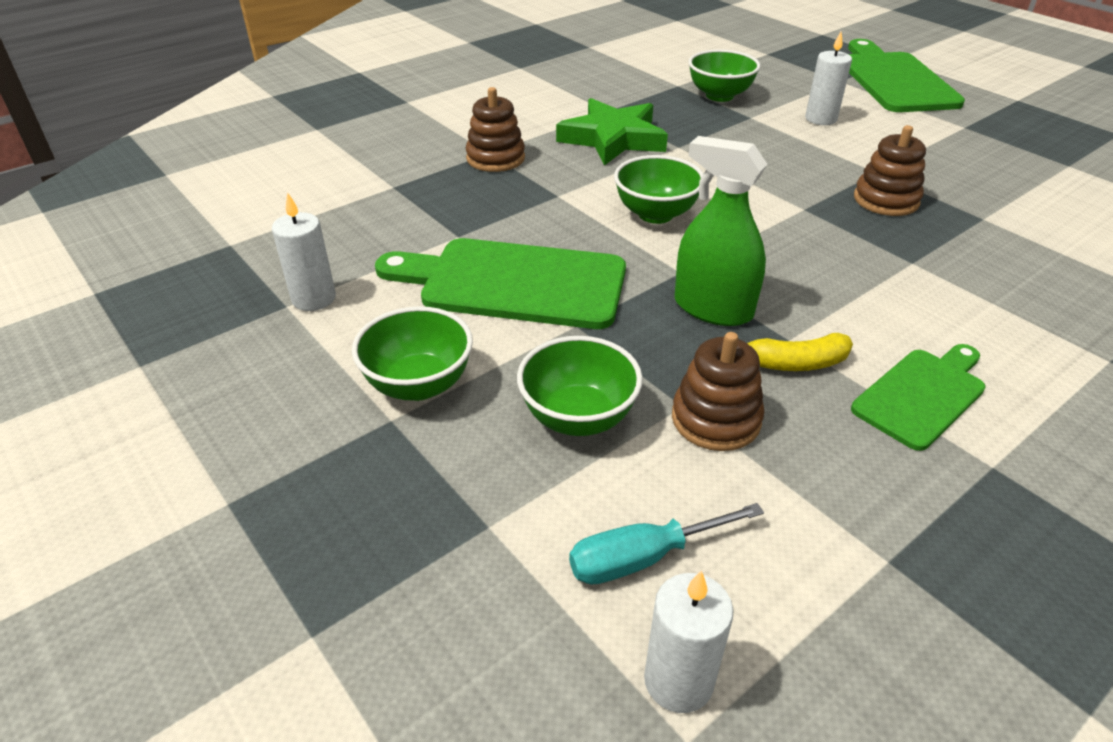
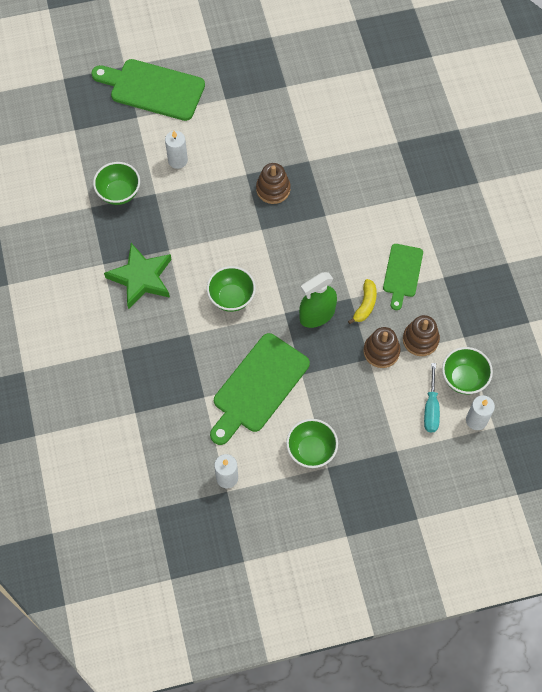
camera: 65 degrees left, 25 degrees up
brown stacking toy [466,87,525,172] -> brown stacking toy moved to [403,315,440,356]
green bowl [517,336,643,436] -> green bowl moved to [442,347,493,394]
green cutting board [851,344,986,451] -> green cutting board turned 150 degrees counterclockwise [383,244,423,310]

